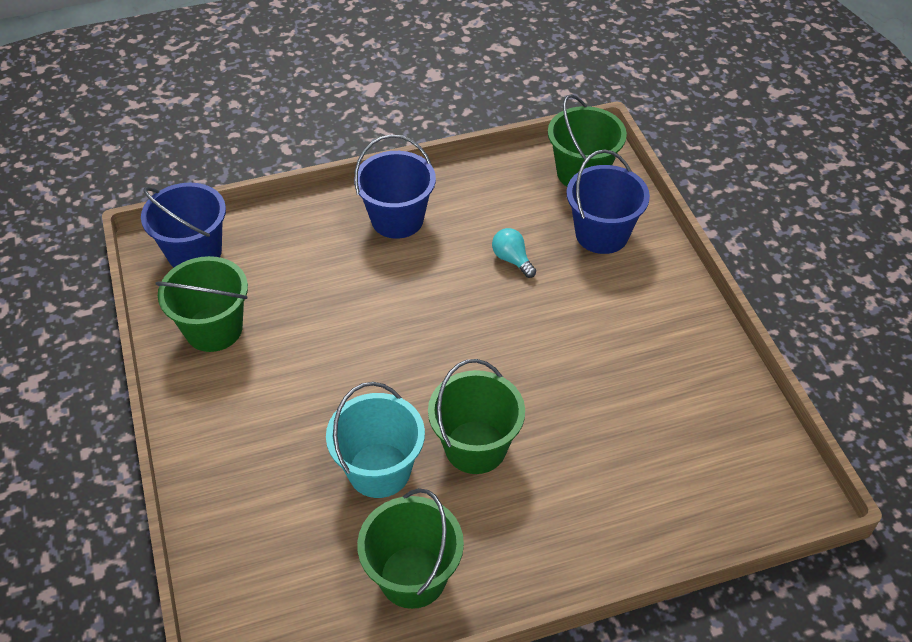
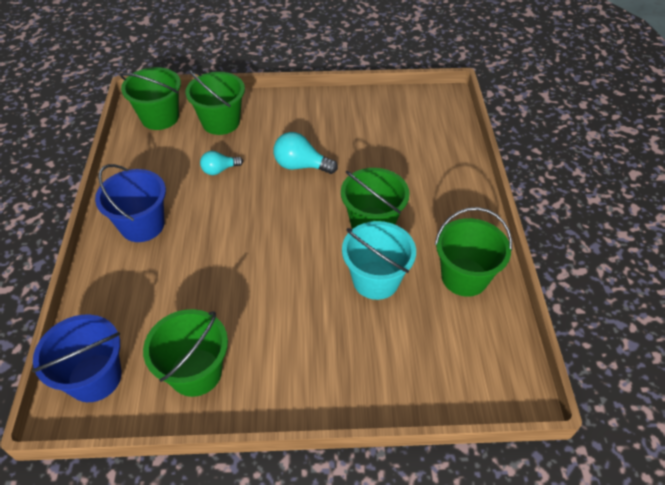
camera: 75 degrees left, 0 degrees up
blue bucket [566,149,650,254] -> green bucket [186,69,245,135]
none -> turquoise light bulb [273,132,338,174]

